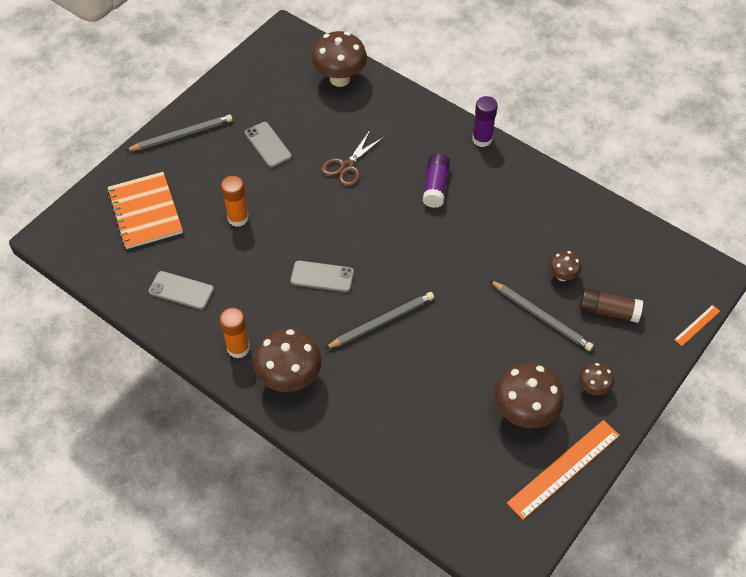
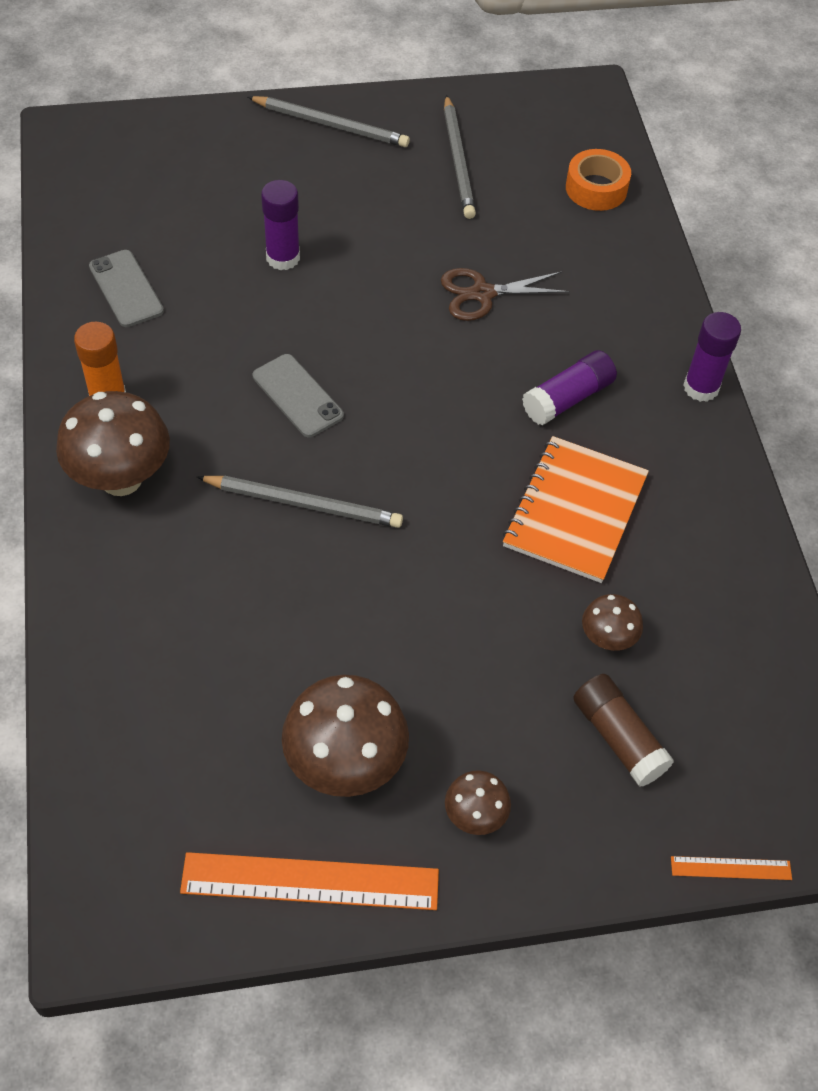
camera: 40 degrees right, 0 degrees up
orange notebook [107,172,183,249] -> orange notebook moved to [503,436,649,583]
orange glue stick [221,176,249,227] -> purple glue stick [261,180,300,270]
grey phone [244,122,292,168] -> none
brown mushroom [311,31,367,87] -> orange tape [566,149,631,211]
grey pencil [489,280,594,351] -> grey pencil moved to [444,95,476,219]

